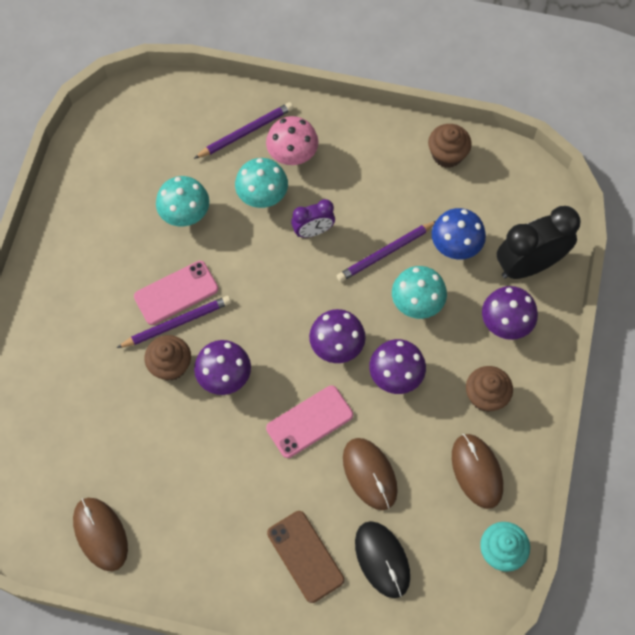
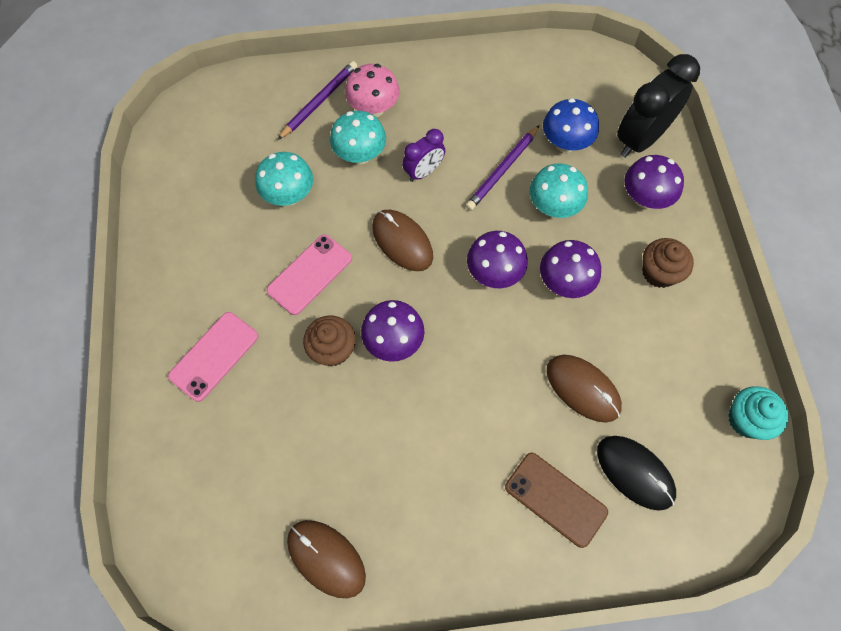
camera: 20 degrees left, 0 degrees up
purple pencil [117,296,231,348] -> none
pink phone [266,385,353,458] -> pink phone moved to [168,312,258,402]
brown cupcake [428,124,472,168] -> none
brown mouse [452,434,503,509] -> brown mouse moved to [372,210,433,271]

